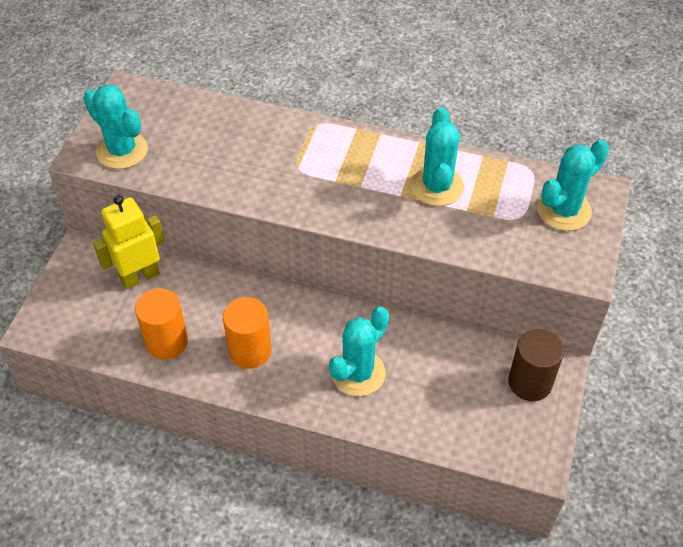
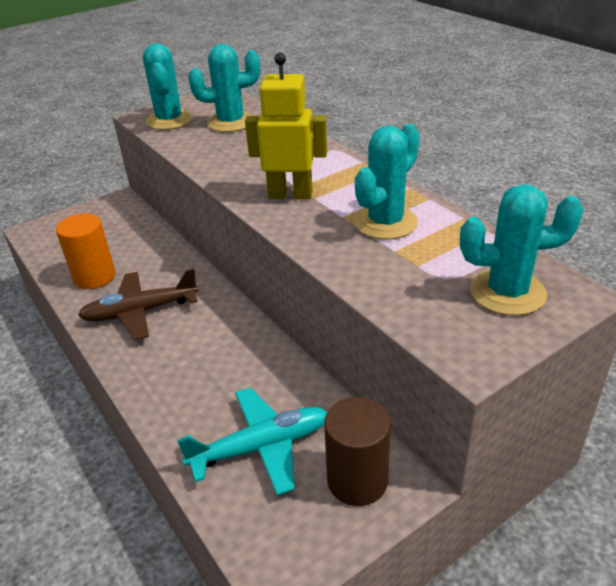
camera: 40 degrees right, 15 degrees down
yellow robot [93,195,165,290] -> yellow robot moved to [245,53,327,199]
orange cylinder [223,297,272,369] -> brown plane [78,269,199,340]
turquoise cactus [329,307,389,396] -> turquoise cactus moved to [188,44,260,132]
none -> turquoise plane [177,388,327,495]

